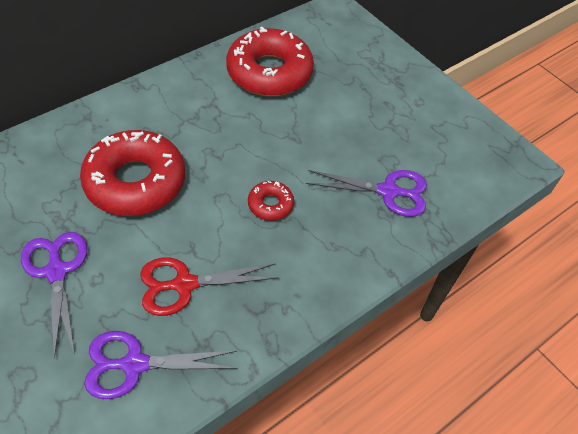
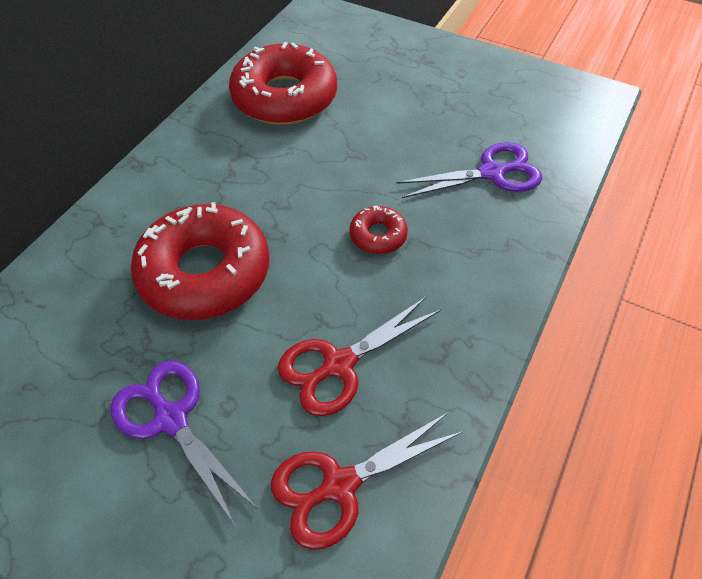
camera: 20 degrees left, 0 degrees up
purple scissors [84,331,238,399] -> red scissors [271,412,463,550]

